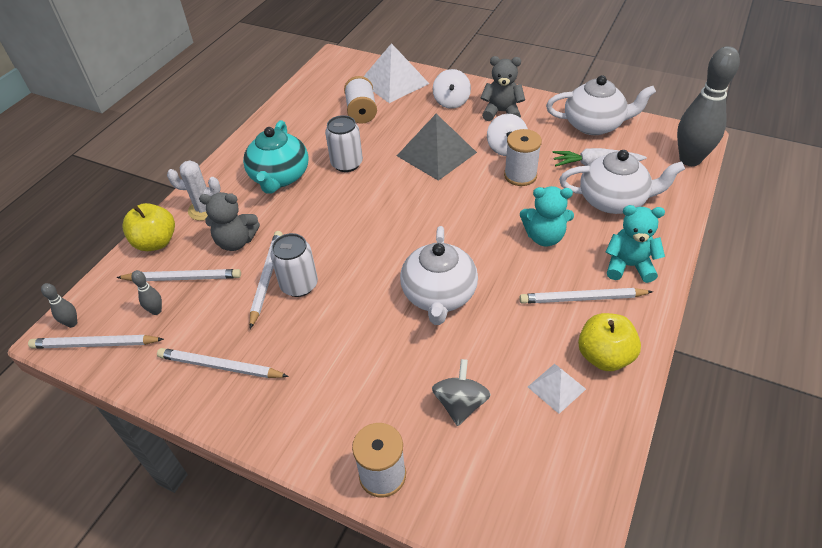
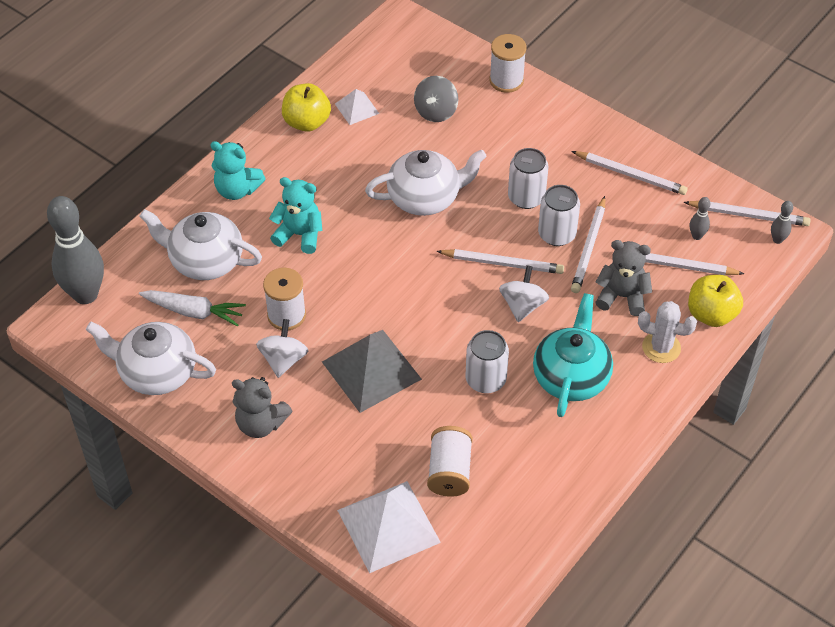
camera: 170 degrees left, 5 degrees up
white teapot [400,226,478,325] -> white teapot turned 60 degrees clockwise [365,150,487,216]
white spinning top [433,69,471,109] -> white spinning top moved to [499,265,549,322]
white pencil [519,288,653,304] -> white pencil moved to [436,249,564,274]
none -> white can [508,148,549,209]

